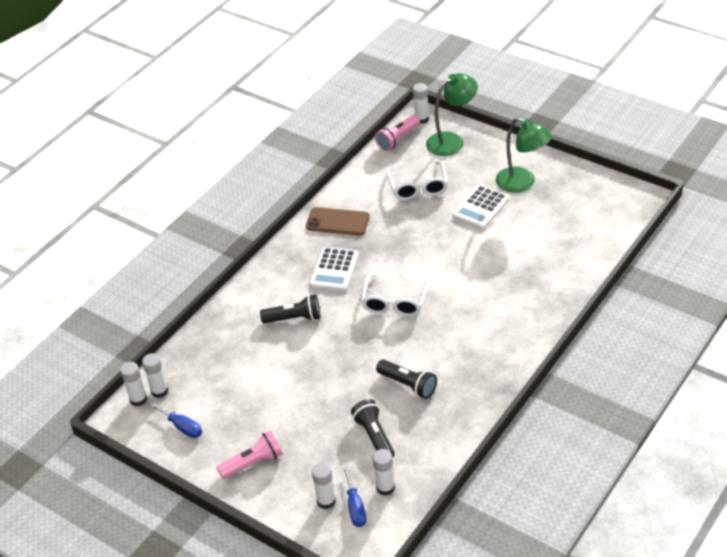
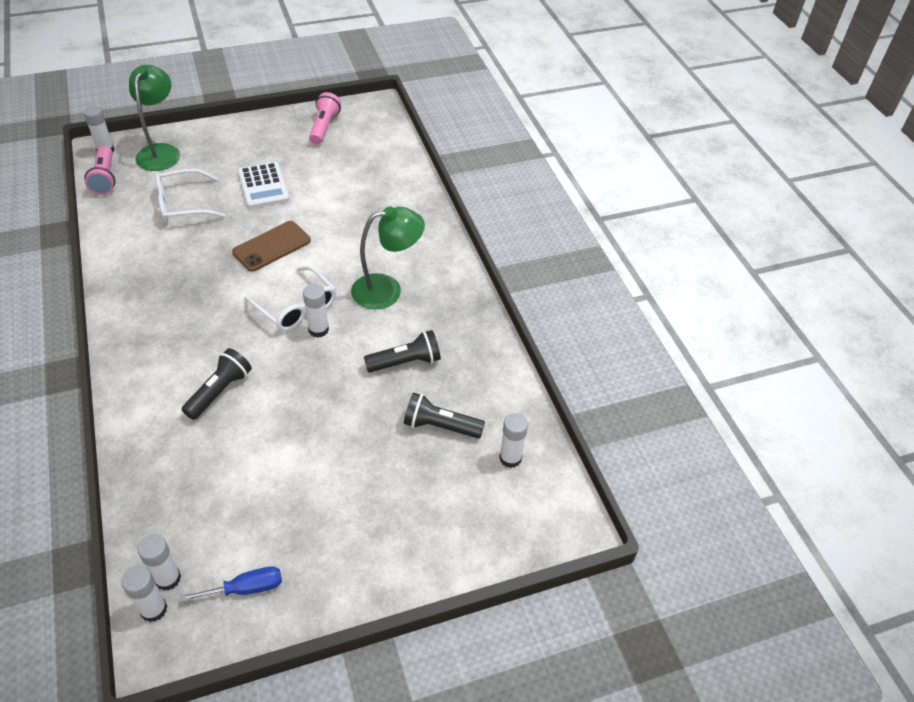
camera: 60 degrees left, 5 degrees up
pink flashlight [217,431,283,479] -> pink flashlight moved to [309,92,341,144]
brown phone [306,207,370,235] -> brown phone moved to [232,221,311,272]
white calculator [309,247,359,292] -> none
white glue stick [312,463,336,509] -> white glue stick moved to [303,284,329,338]
blue screwdriver [343,466,367,527] -> none
white glasses [386,161,448,200] -> white glasses turned 135 degrees clockwise [155,169,225,223]
green lamp [496,117,552,193] -> green lamp moved to [351,206,425,309]

